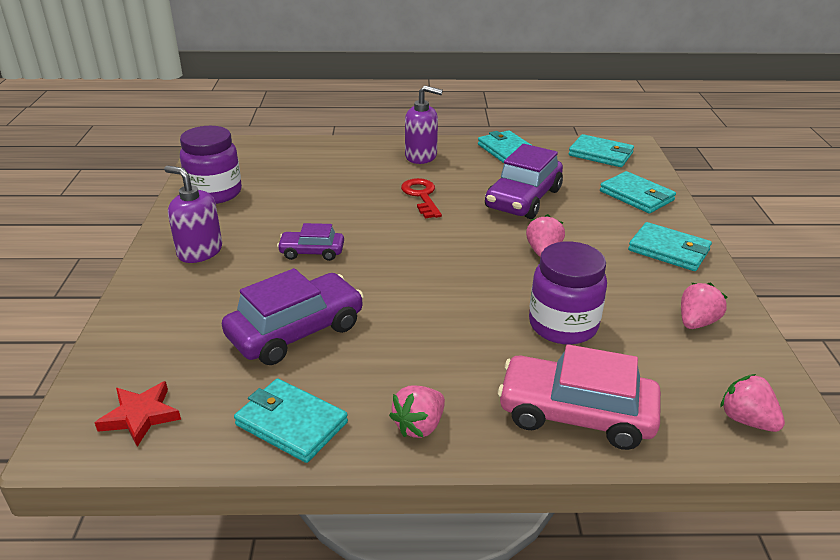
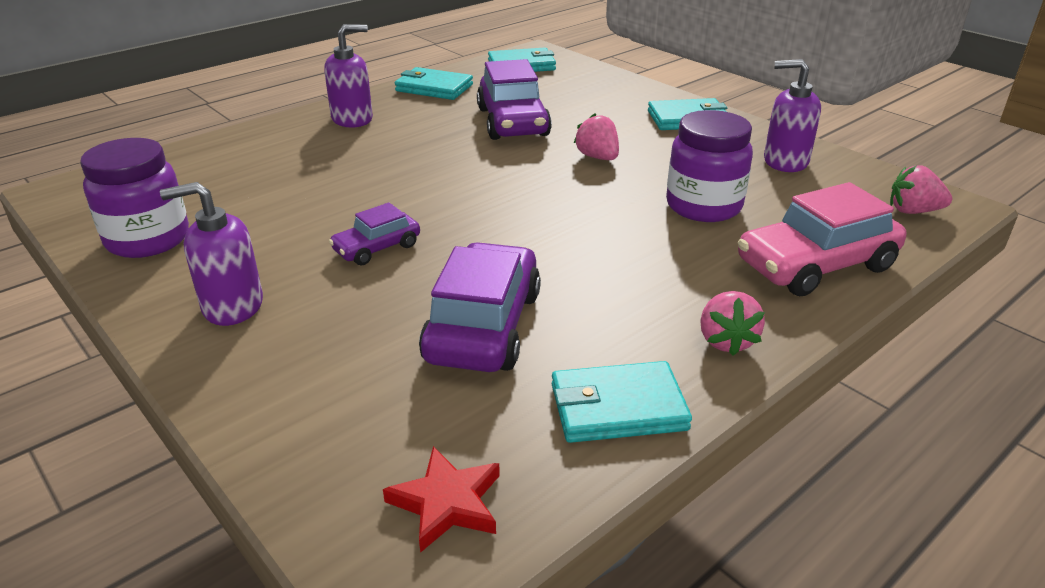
camera: 40 degrees left, 0 degrees up
red key [401,178,442,218] -> none
turquoise wallet [600,171,676,213] -> none
pink strawberry [681,282,728,329] -> purple soap dispenser [764,59,821,172]

